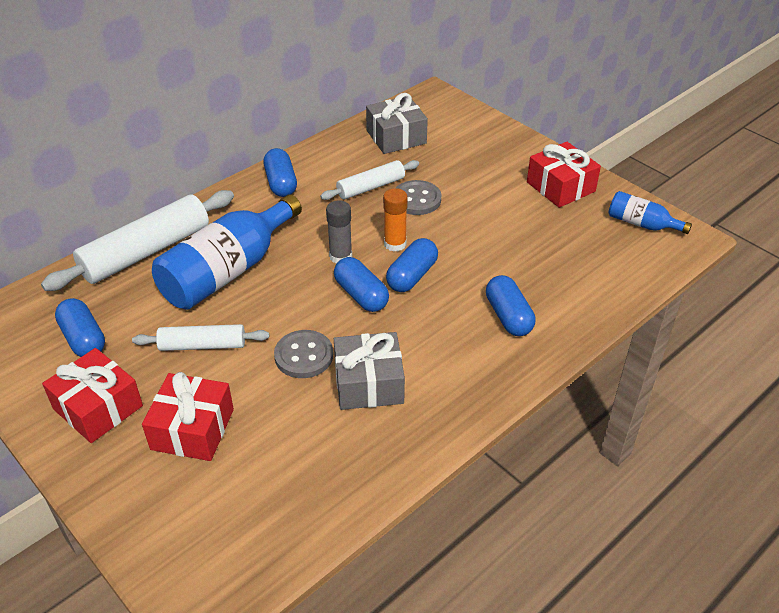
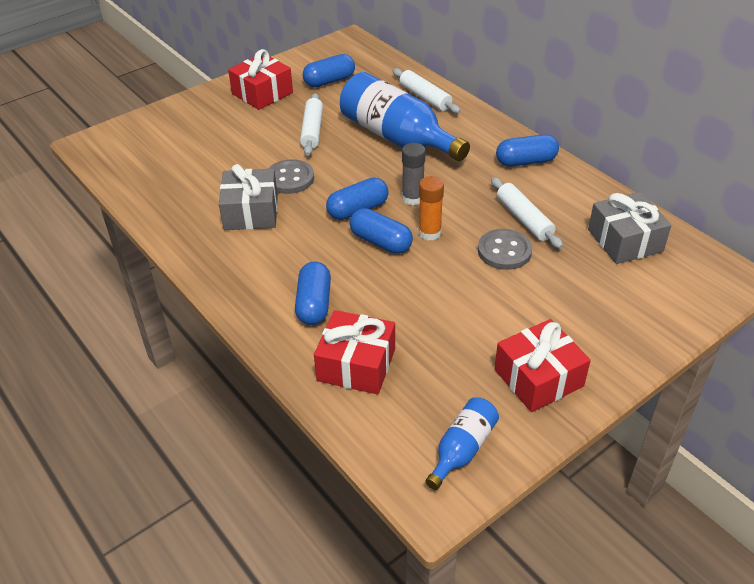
camera: 95 degrees right, 0 degrees up
white rolling pin [41,190,234,291] -> white rolling pin [393,68,461,113], size x0.57
red gift [142,372,234,461] -> red gift moved to [314,310,395,394]
blue capsule [486,275,535,336] -> blue capsule turned 75 degrees counterclockwise [295,262,331,325]

